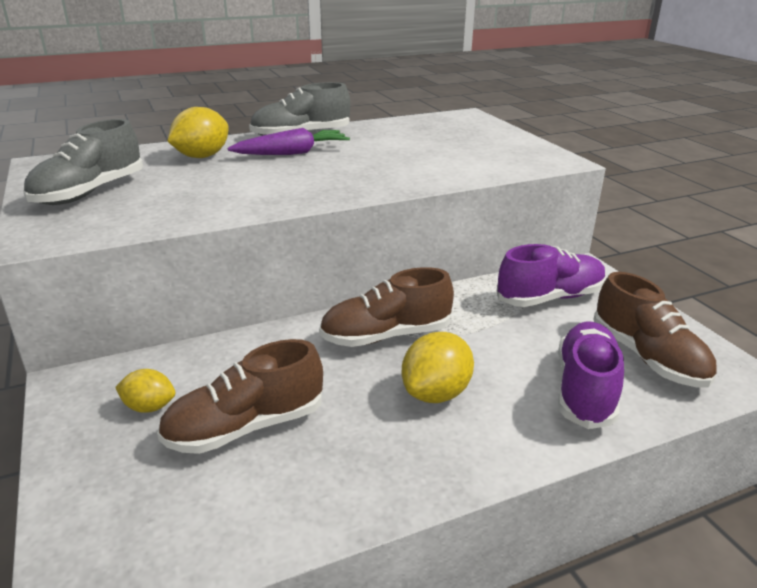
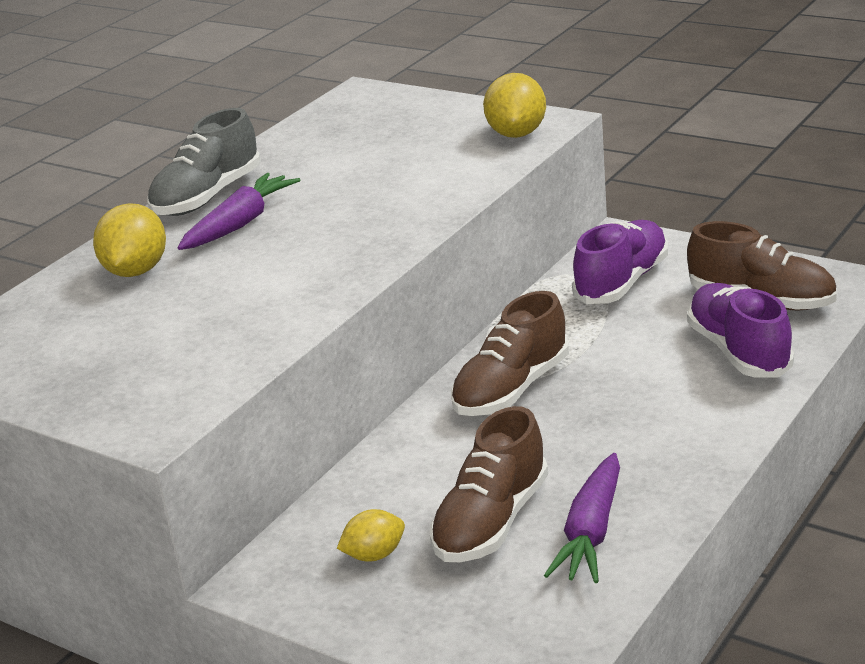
camera: 30 degrees left, 0 degrees up
grey shoe [23,119,143,205] -> none
yellow lemon [402,332,474,403] -> yellow lemon moved to [483,73,546,138]
none -> purple carrot [544,453,620,583]

